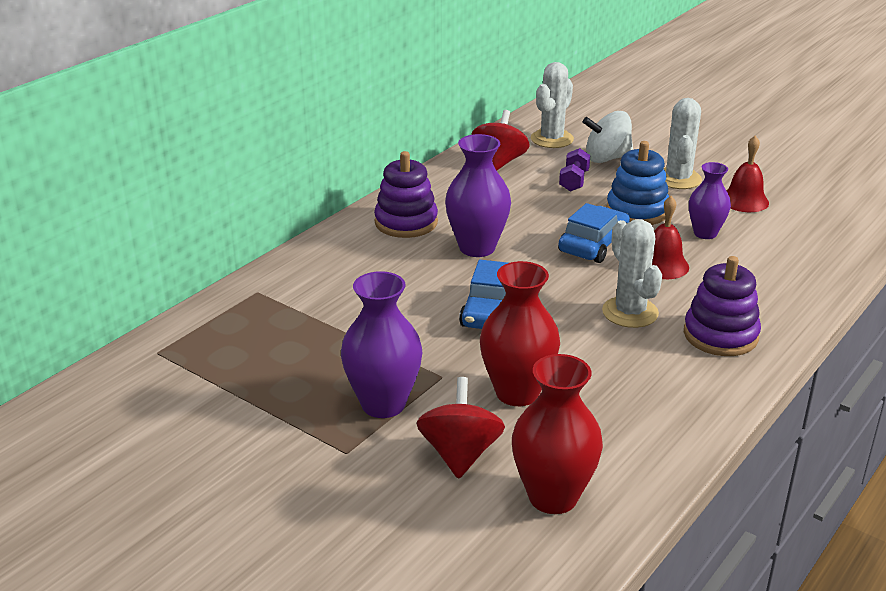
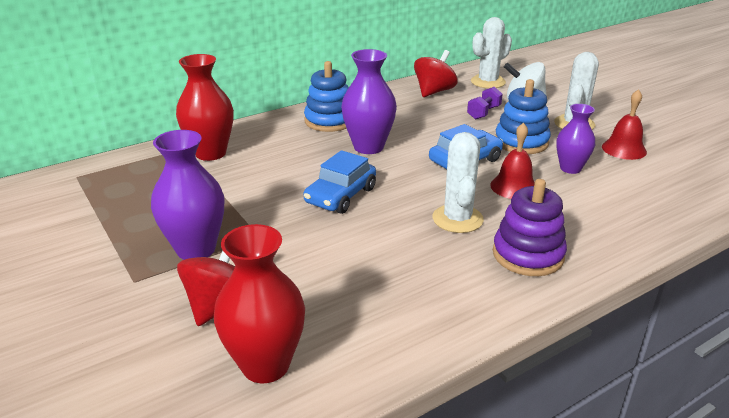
camera: 20 degrees right, 0 degrees up
purple stacking toy [374,151,438,238] -> blue stacking toy [304,61,349,132]
red vase [480,261,560,406] -> red vase moved to [176,54,234,161]

